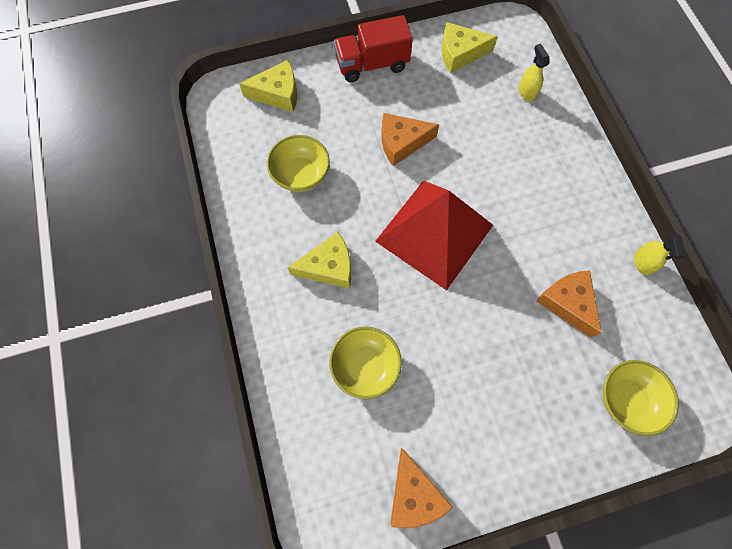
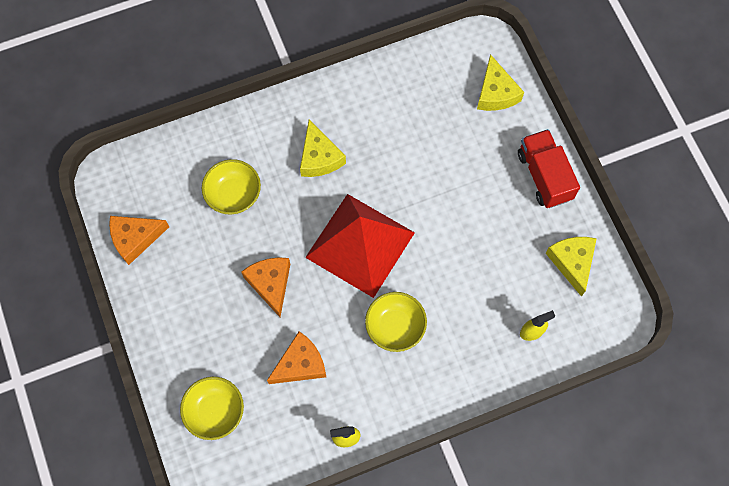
camera: 85 degrees right, 0 degrees up
yellow bowl [267,135,330,192] -> yellow bowl moved to [365,292,427,352]
orange cheese [381,113,439,166] -> orange cheese moved to [241,257,290,317]

